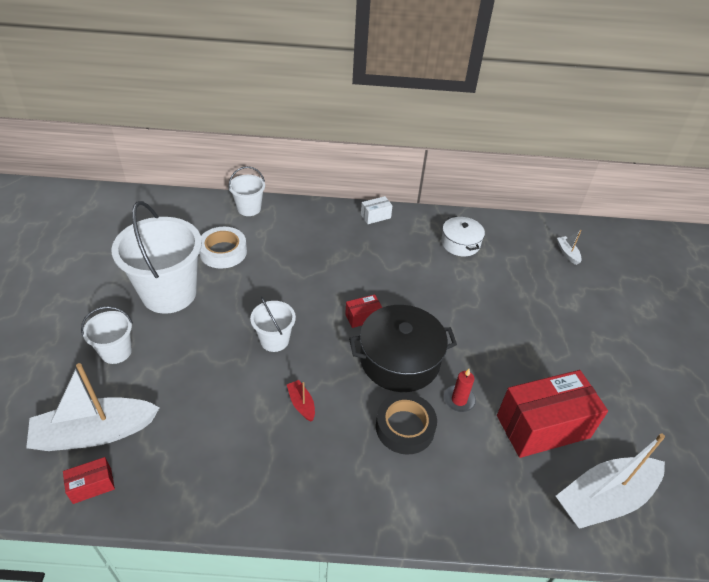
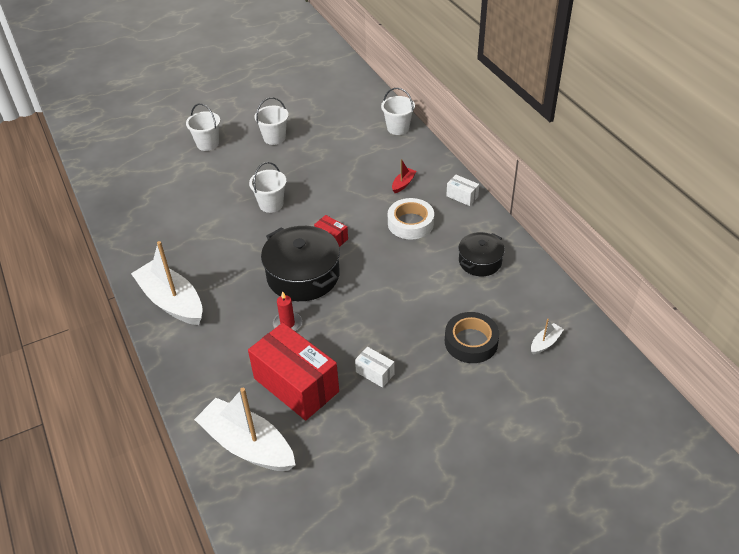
camera: 65 degrees right, 0 degrees up
white boat [26,363,160,451] -> white boat moved to [131,241,202,325]
red box [63,457,115,504] -> none
white bucket [111,201,202,314] -> white bucket [255,97,289,145], size x0.51
white tape [199,227,247,269] -> white tape moved to [388,198,434,239]
red boat [287,380,315,422] -> red boat moved to [392,159,417,193]
black tape [376,393,437,455] -> black tape moved to [445,312,499,363]
white pot [441,216,485,256] -> black pot [459,232,505,276]
none -> white box [355,347,394,388]

